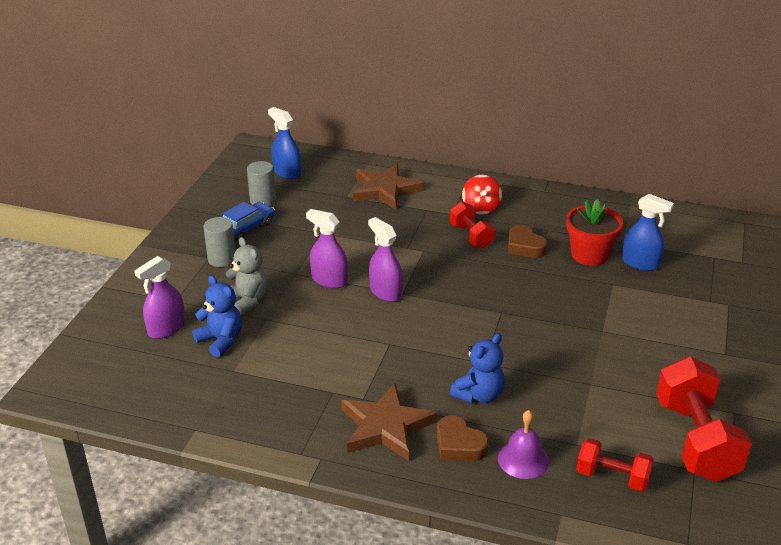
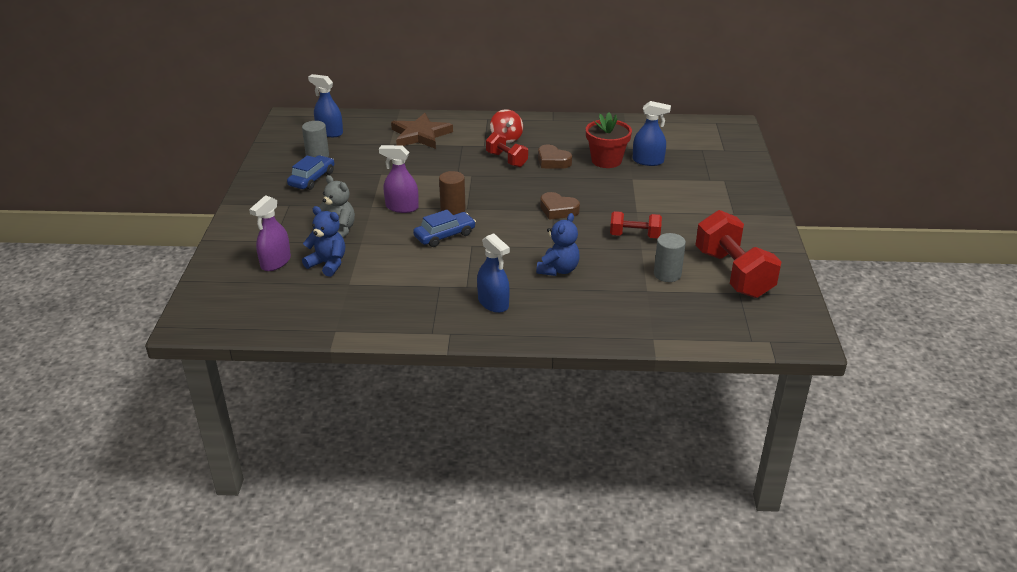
camera: 15 degrees left, 0 degrees up
grey cylinder [203,217,235,267] -> grey cylinder moved to [654,233,686,282]
brown star [341,384,437,461] -> blue spray bottle [477,233,510,313]
purple spray bottle [368,217,403,302] -> brown cylinder [439,171,465,215]
brown heart [437,415,489,461] -> brown heart moved to [540,192,580,220]
purple bell [498,410,549,479] -> none
red dumbbell [576,438,654,492] -> red dumbbell moved to [610,211,662,238]
none -> blue car [413,210,476,247]

